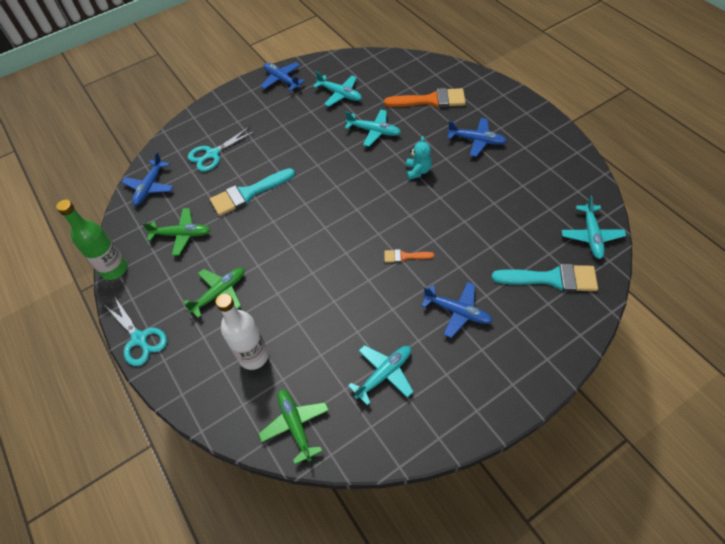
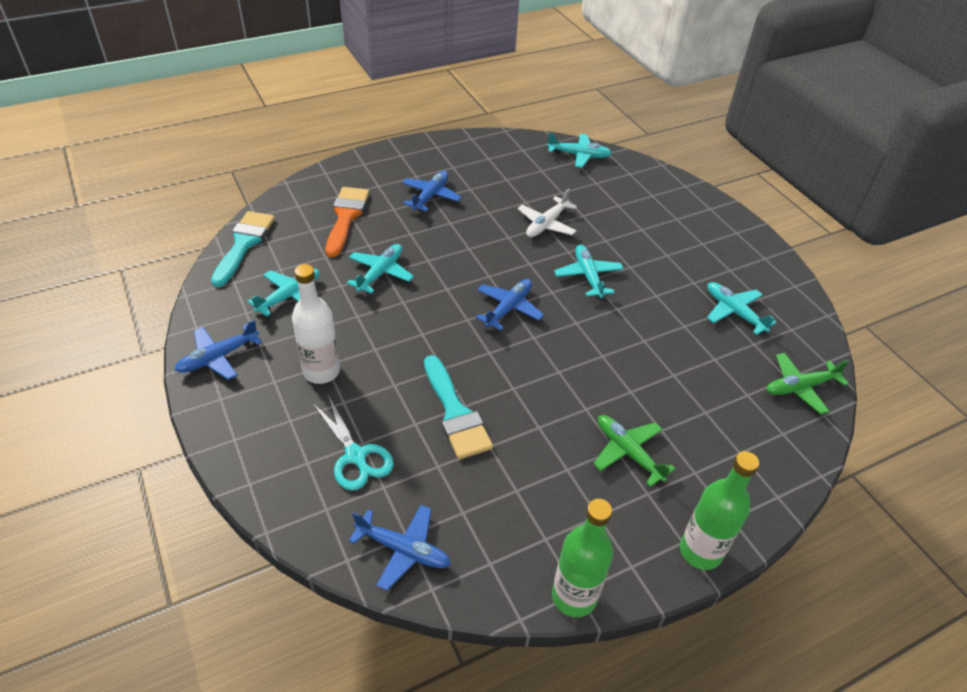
camera: 90 degrees left, 10 degrees down
turquoise scissors [105,297,167,366] -> green bottle [680,451,759,570]
green plane [142,208,210,256] -> none
white bottle [215,293,269,370] -> white bottle moved to [292,264,340,384]
orange brush [384,249,434,263] -> turquoise plane [554,245,624,298]
turquoise teddy bear [406,136,432,180] -> none
blue plane [421,282,493,338] -> blue plane moved to [476,279,544,331]
turquoise brush [492,264,598,292] -> turquoise brush moved to [211,211,275,287]
none -> white plane [518,189,577,237]

